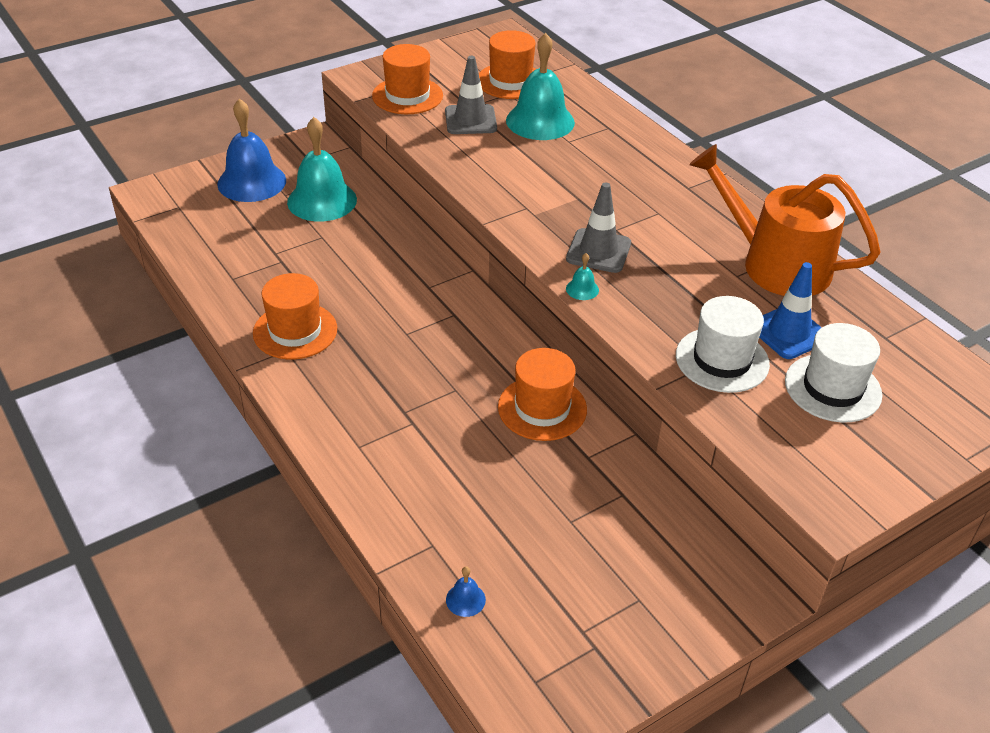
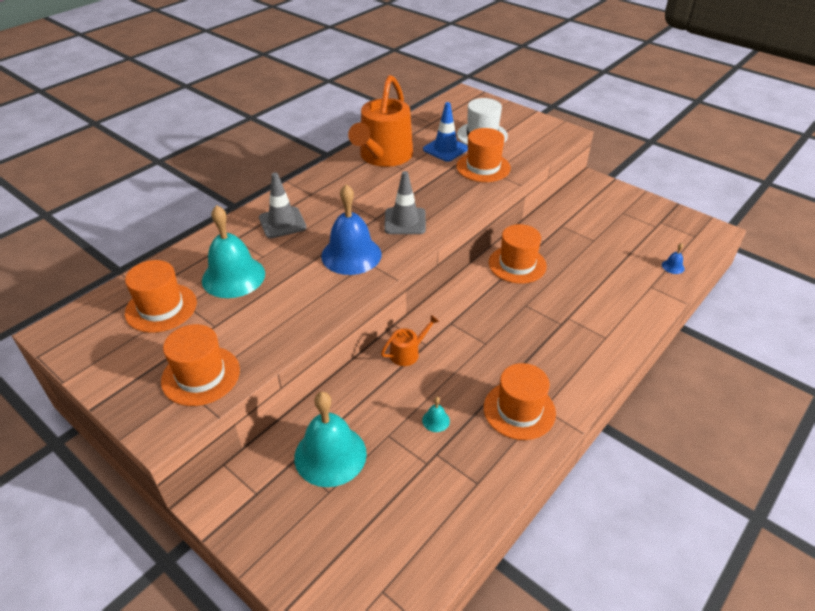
camera: 105 degrees left, 0 degrees up
blue bell [217,99,286,202] -> blue bell moved to [321,184,382,275]
grey traffic cone [445,56,497,134] -> grey traffic cone moved to [259,172,306,238]
turquoise bell [566,253,599,300] -> turquoise bell moved to [422,397,450,432]
white hat [676,296,770,393] -> orange hat [456,128,511,182]
none -> orange watering can [381,315,439,366]

